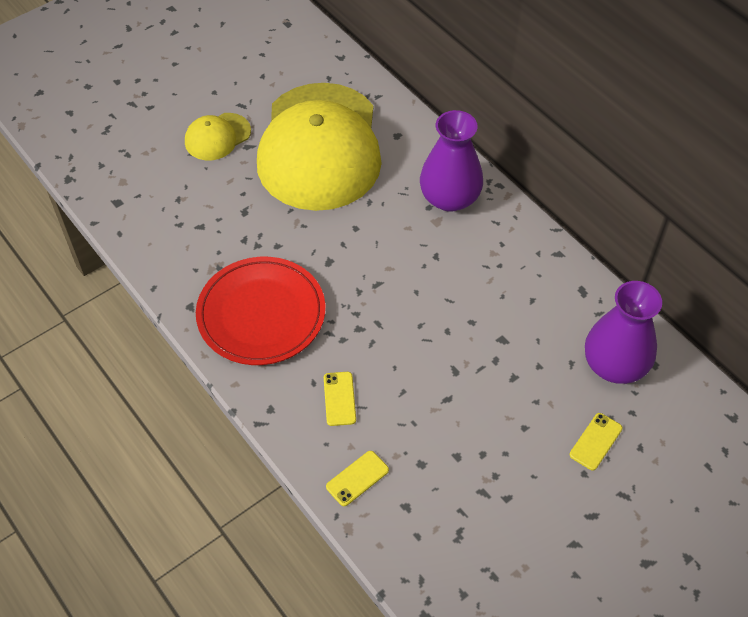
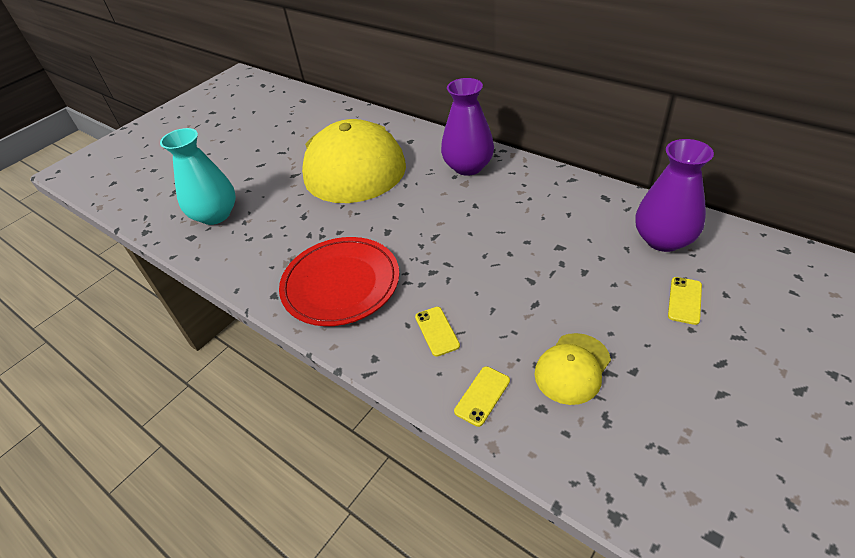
camera: 10 degrees left, 10 degrees down
yellow cap [185,113,251,160] -> yellow cap moved to [534,333,611,405]
none -> turquoise vase [160,128,236,225]

